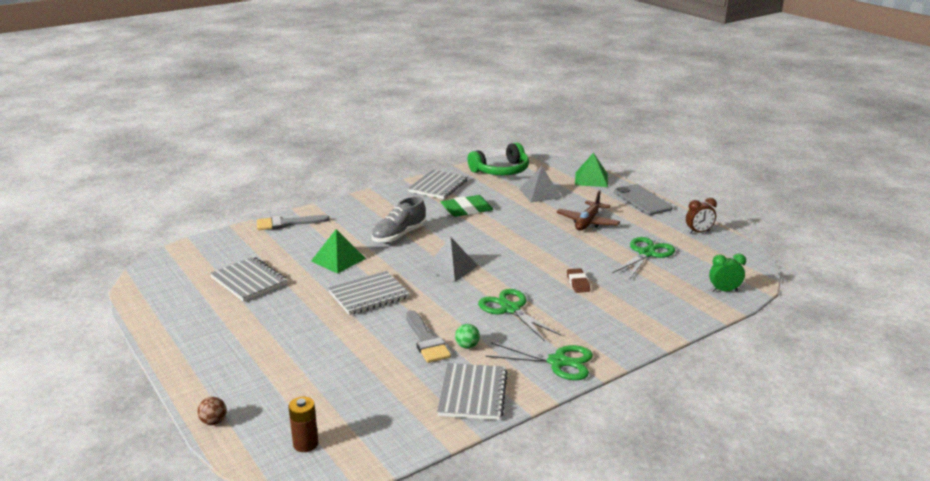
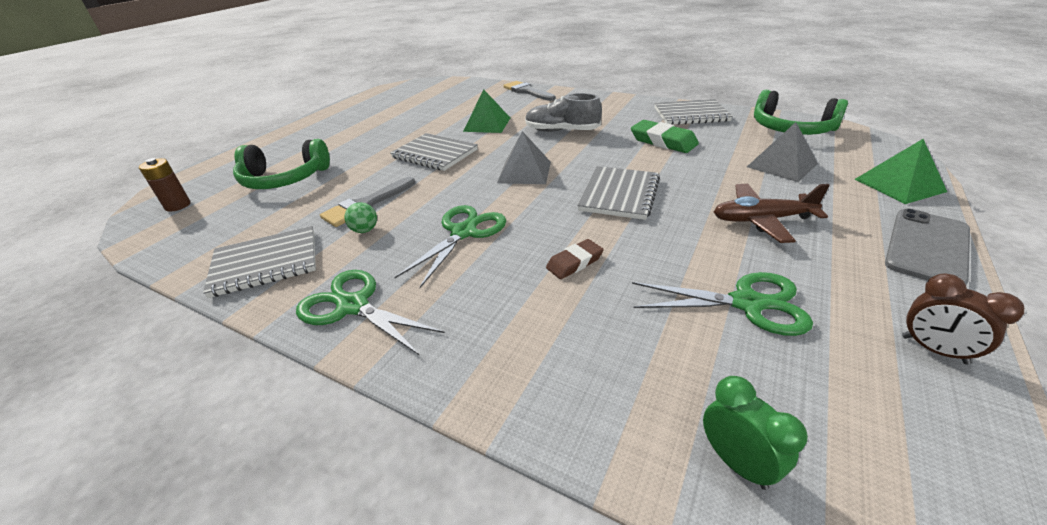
camera: 65 degrees right, 10 degrees up
brown ball [197,397,227,425] -> none
grey notebook [210,257,287,302] -> grey notebook moved to [577,166,660,220]
green scissors [486,342,593,380] -> green scissors turned 135 degrees clockwise [296,270,445,356]
none -> green headphones [233,139,330,189]

